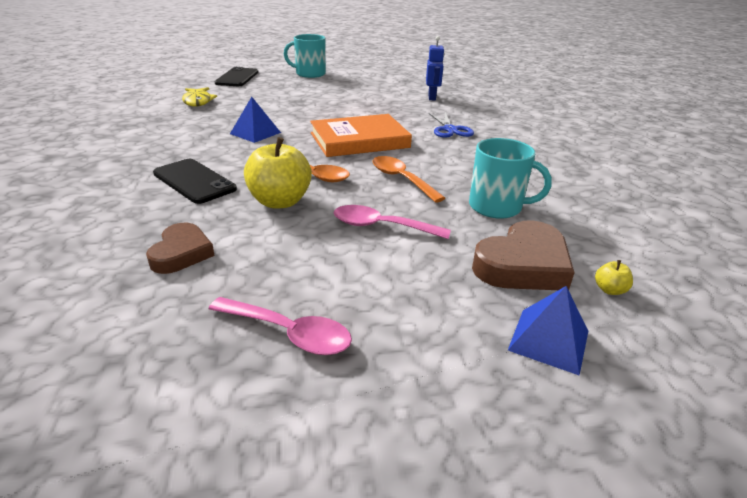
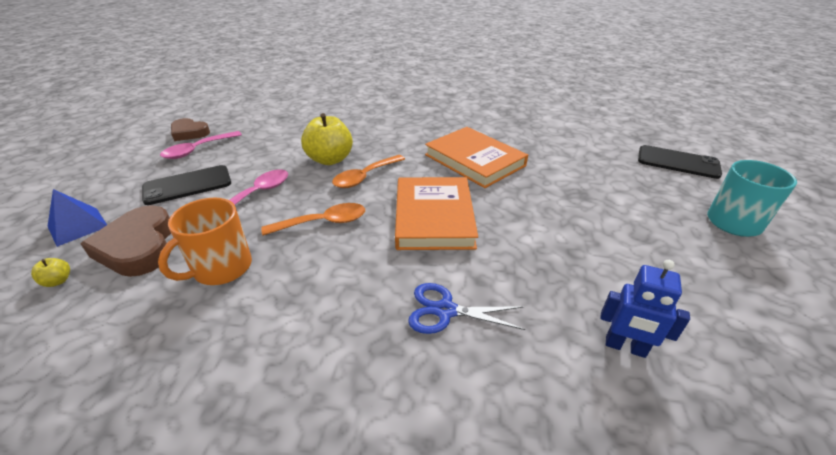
camera: 110 degrees right, 5 degrees up
brown heart [146,223,215,274] -> brown heart moved to [171,118,210,141]
black phone [153,159,237,204] -> black phone moved to [142,165,231,205]
yellow fish [182,87,217,107] -> none
blue pyramid [230,97,281,143] -> orange book [425,127,528,188]
turquoise mug [469,138,552,219] -> orange mug [158,198,252,285]

